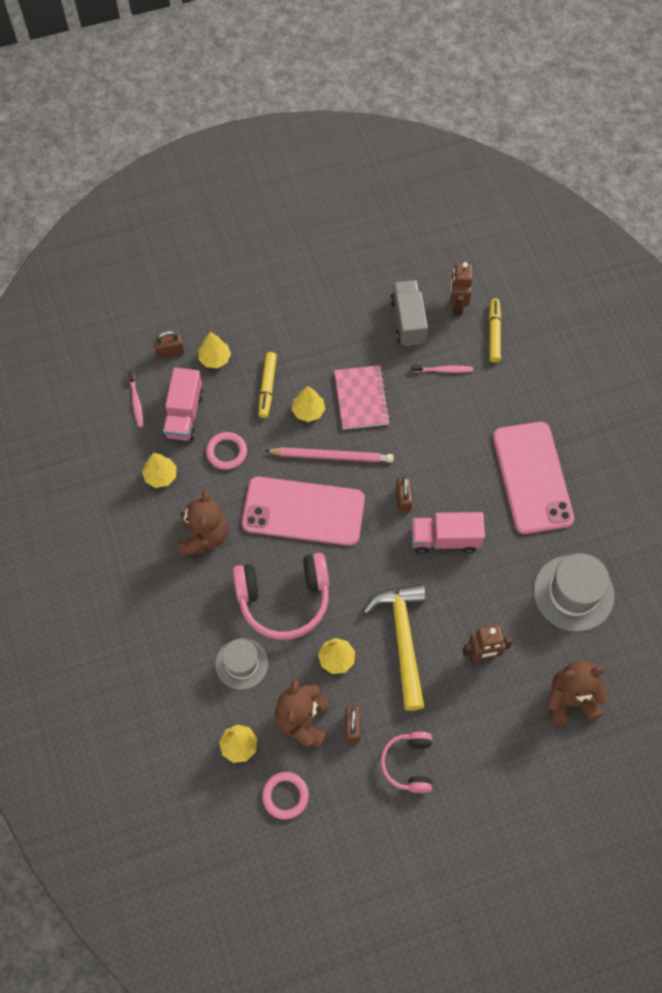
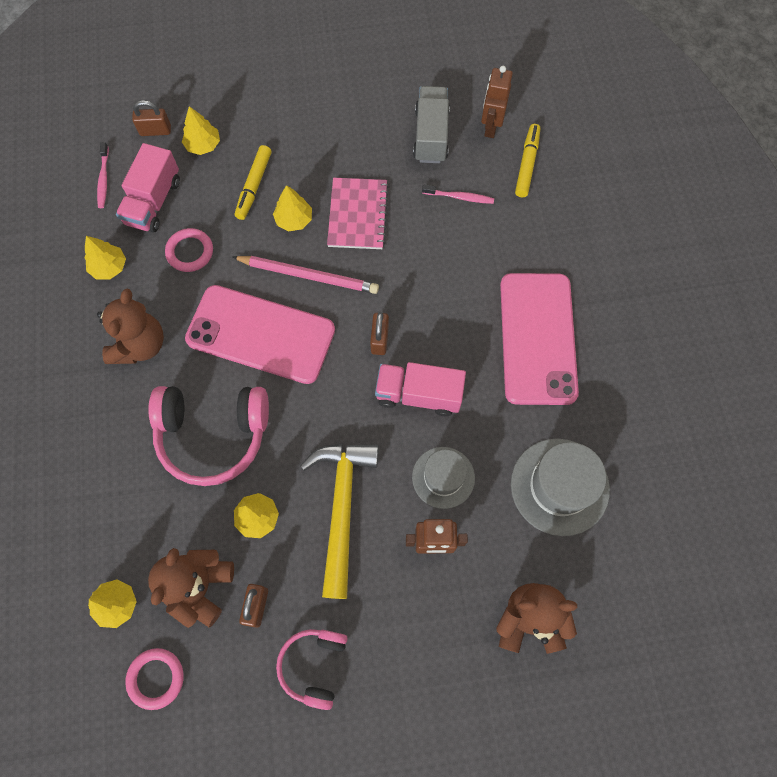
camera: 10 degrees right, 5 degrees up
grey hat [215,638,268,690] -> grey hat moved to [412,447,475,509]

